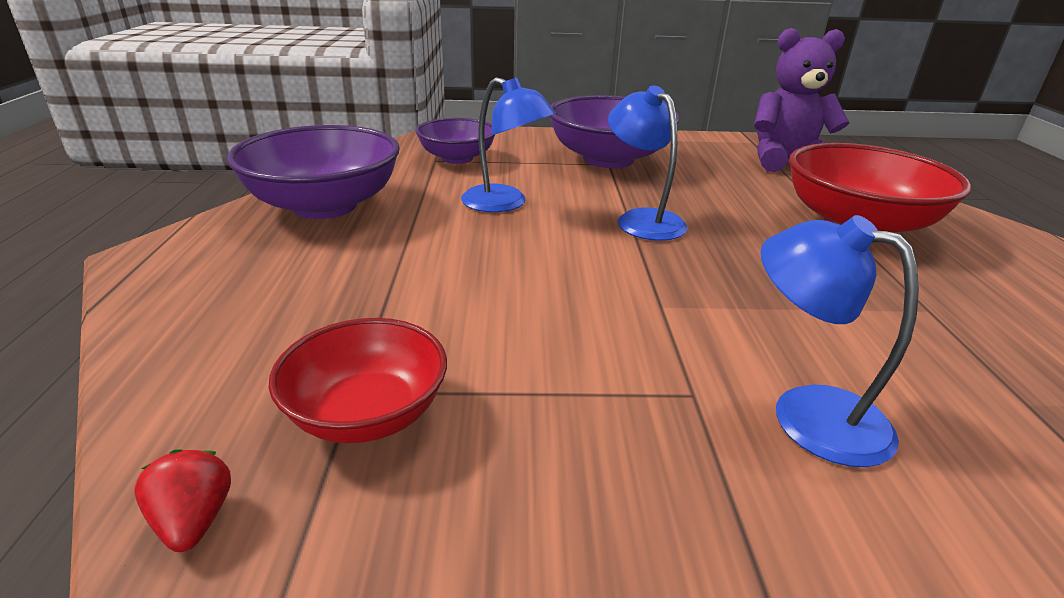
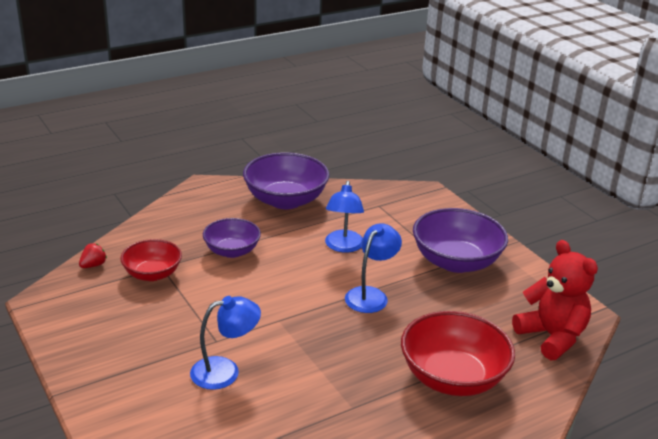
camera: 60 degrees right, 0 degrees up
purple bowl [415,118,495,164] -> purple bowl moved to [203,218,261,258]
purple teddy bear [754,28,849,172] -> red teddy bear [512,240,598,360]
blue lamp [761,215,919,467] -> blue lamp turned 60 degrees clockwise [190,296,261,390]

